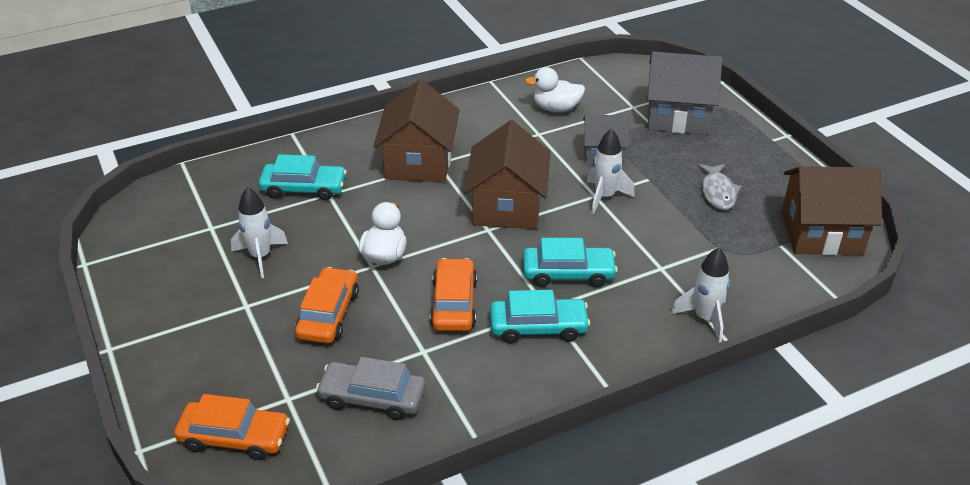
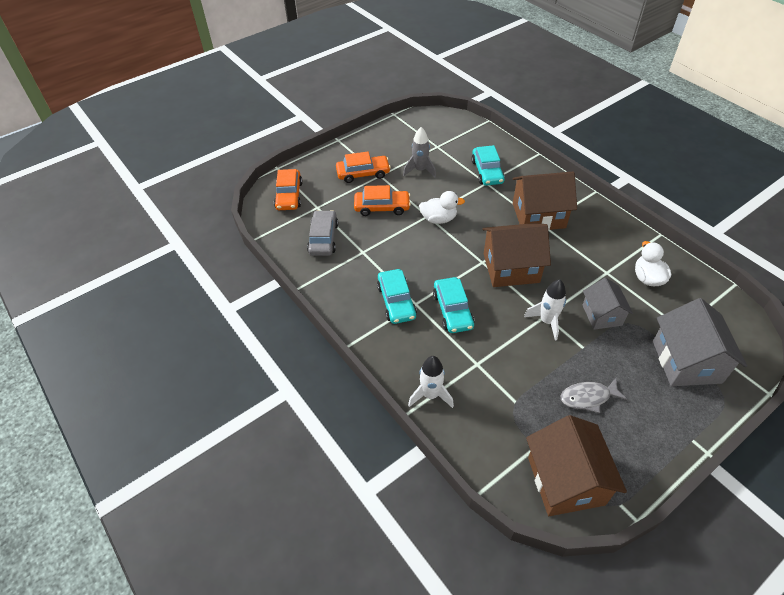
camera: 80 degrees right, 10 degrees up
white rocket [231,187,288,278] -> grey rocket [403,127,436,178]
orange car [430,258,477,331] -> orange car moved to [336,152,391,183]

